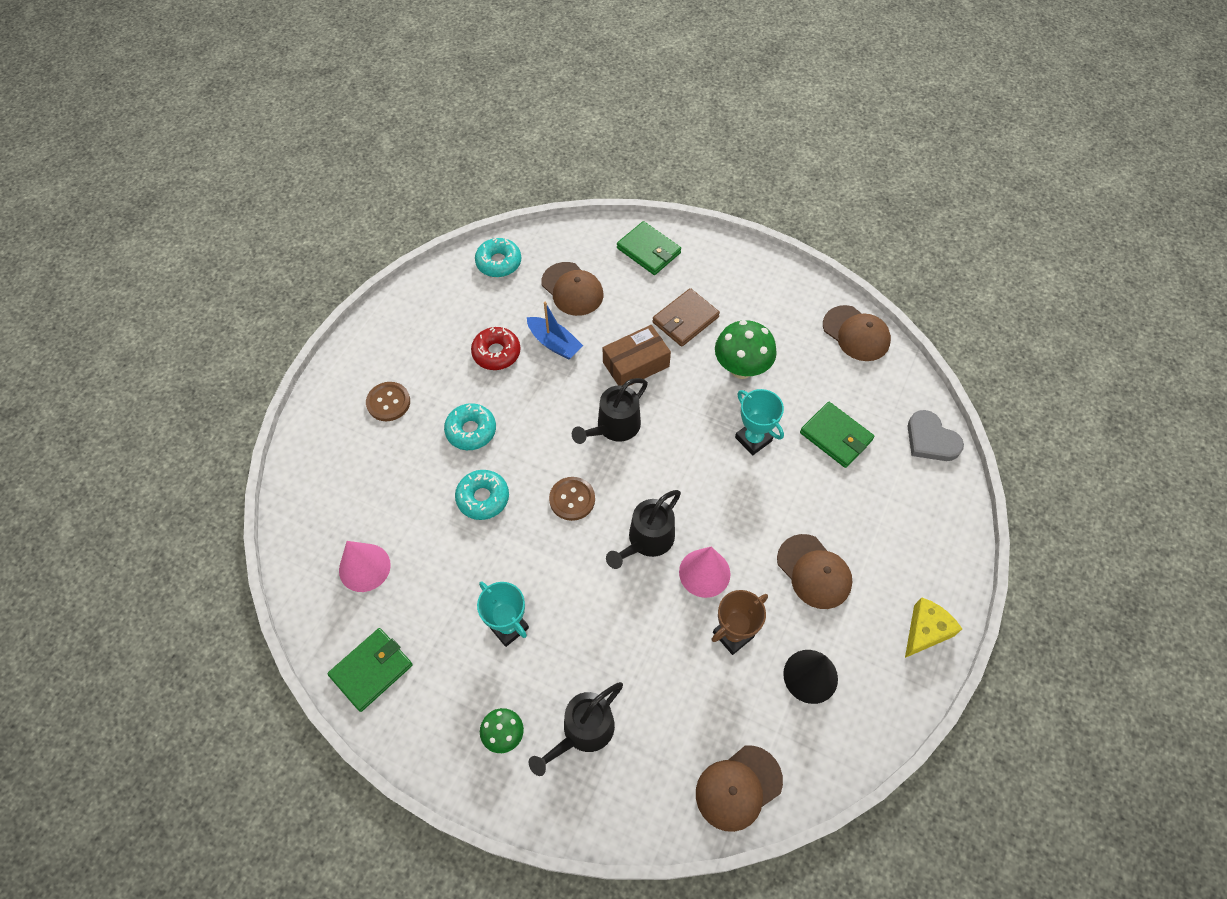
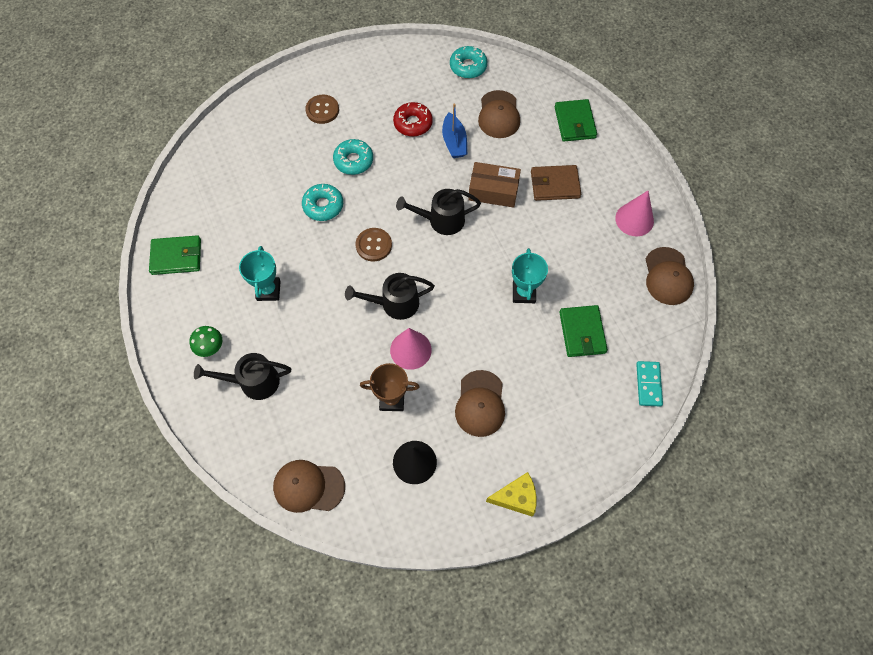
camera: 40 degrees right, 5 degrees up
pink cone [339,541,391,592] -> pink cone moved to [615,191,654,236]
green mushroom [715,320,777,379] -> none
grey heart [908,410,964,461] -> turquoise domino [636,361,663,407]

